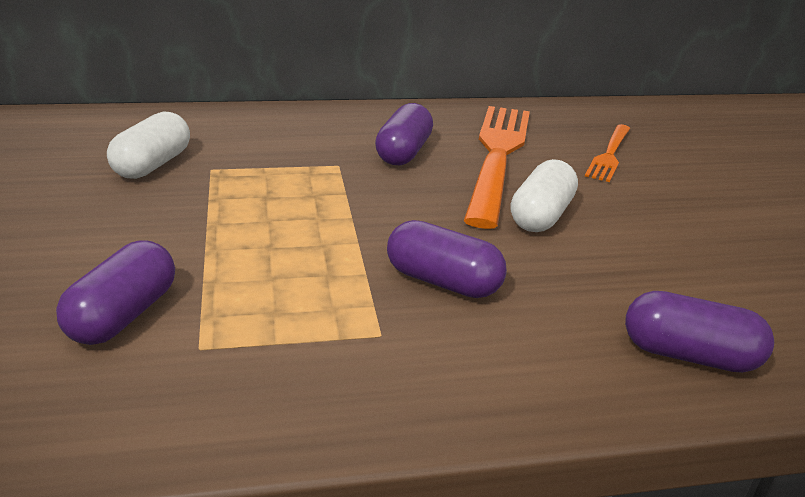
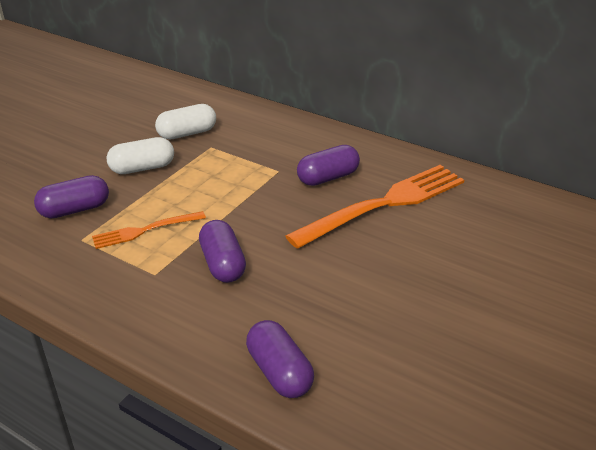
camera: 45 degrees right, 5 degrees up
white capsule [511,159,578,232] -> white capsule moved to [107,137,174,174]
orange fork [585,124,630,182] -> orange fork moved to [92,211,206,249]

